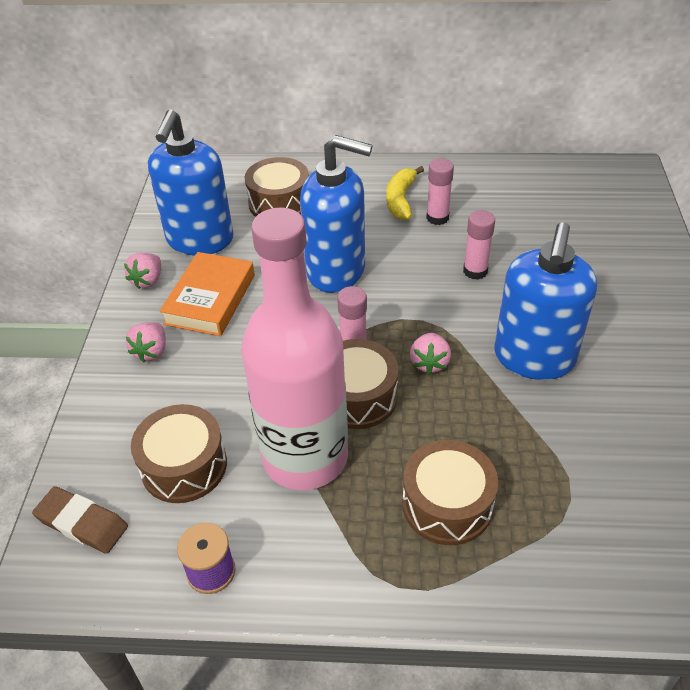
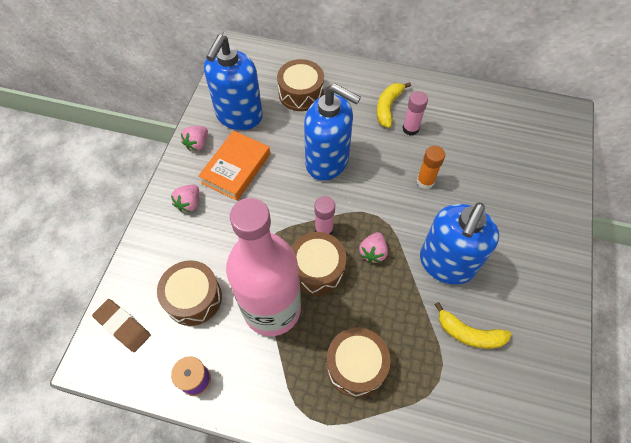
camera: 10 degrees right, 15 degrees up
pink glue stick [463,210,495,280] -> orange glue stick [417,146,445,189]
none -> yellow banana [434,302,512,349]

